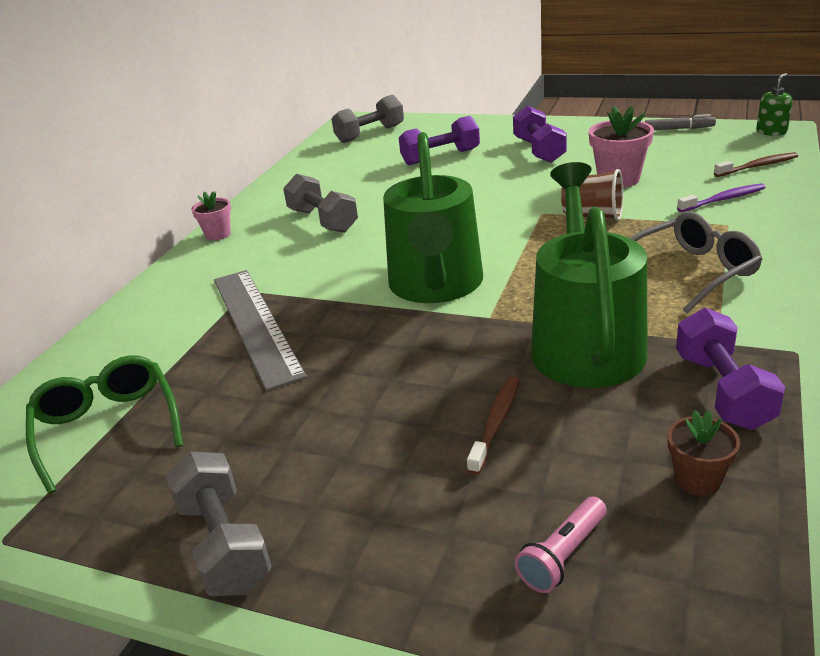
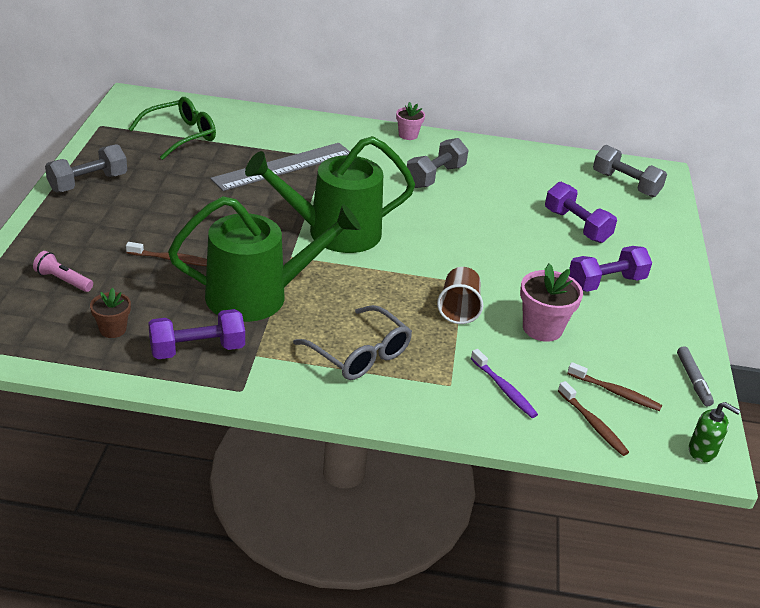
camera: 70 degrees right, 5 degrees up
none -> brown toothbrush [567,362,662,411]

